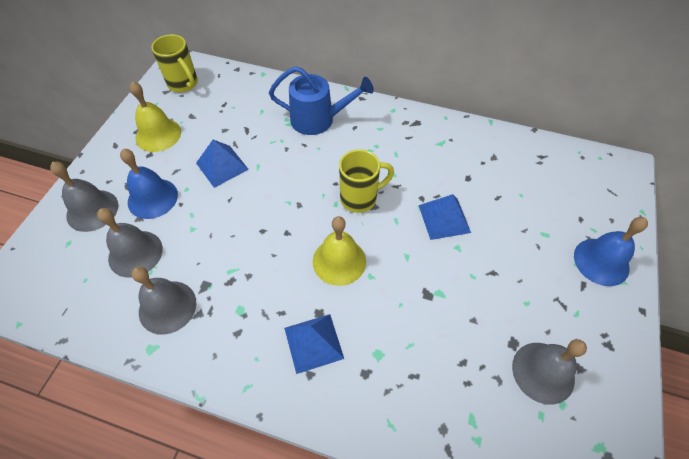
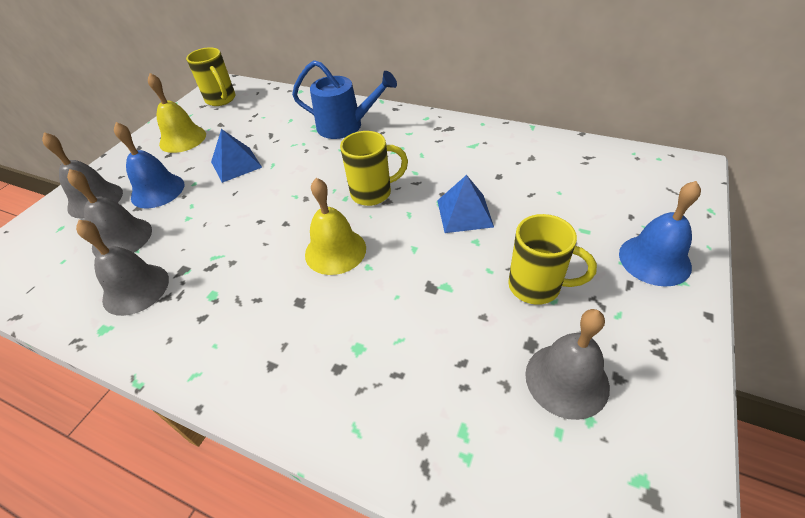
camera: 10 degrees right, 10 degrees down
blue pyramid [284,314,344,374] -> none
none -> yellow mug [508,214,597,305]

